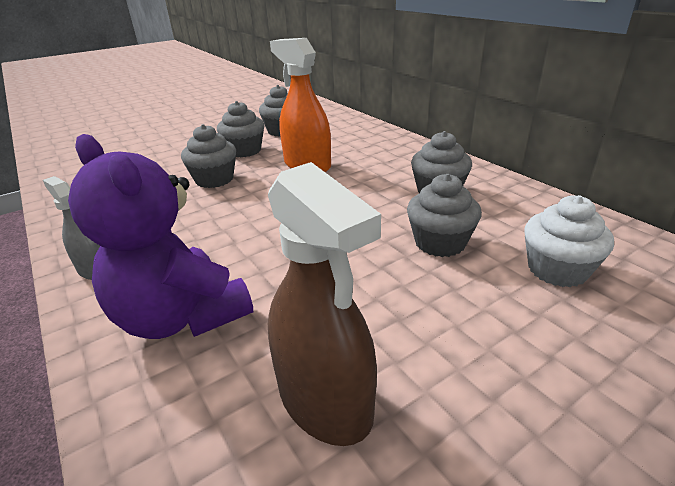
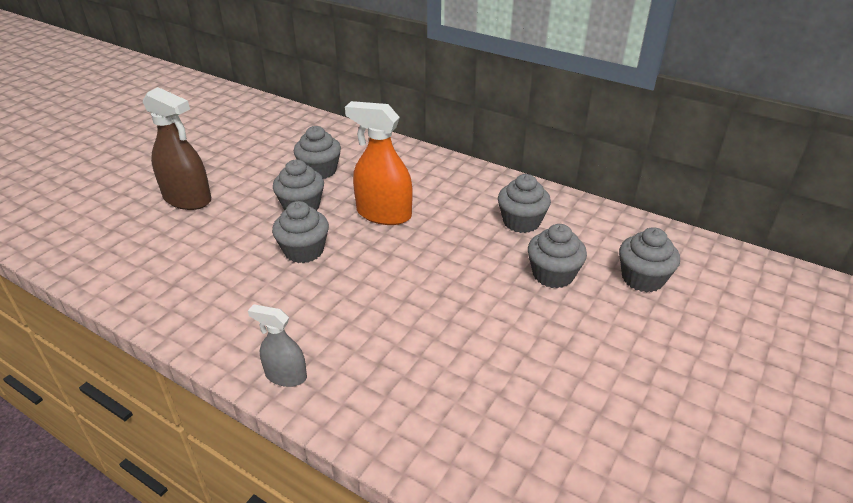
camera: 25 degrees left, 5 degrees up
purple teddy bear [68,134,253,339] -> none
brown spray bottle [268,162,381,446] -> brown spray bottle moved to [143,87,211,210]
white cupcake [524,195,614,287] -> grey cupcake [619,227,680,293]

